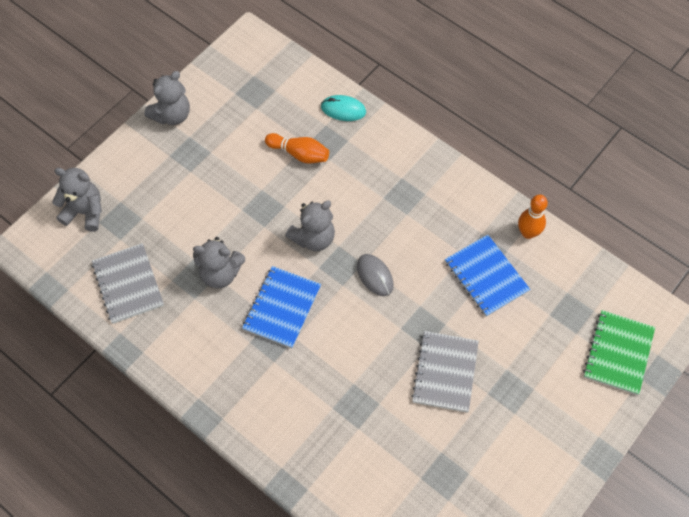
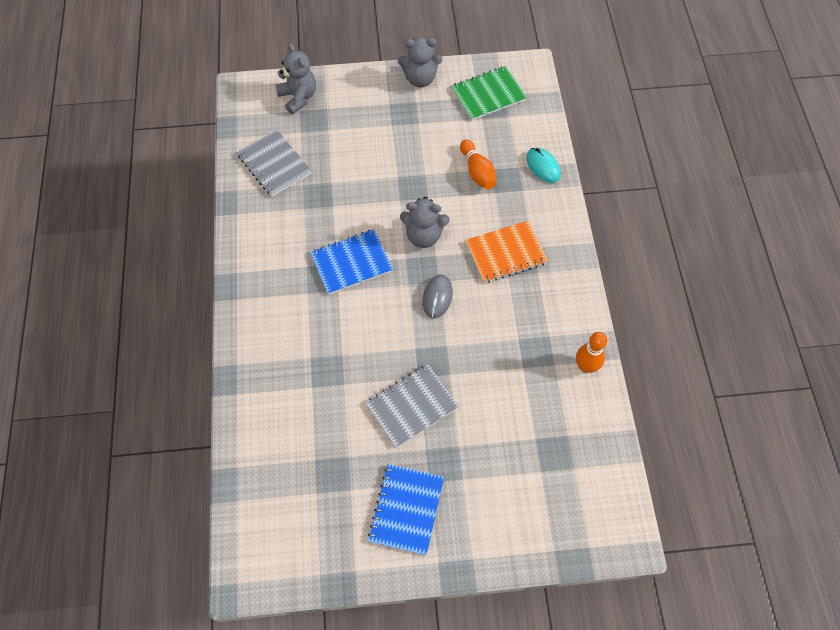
camera: 45 degrees right, 0 degrees up
grey notebook [92,243,164,324] -> grey notebook turned 60 degrees counterclockwise [237,129,312,197]
grey teddy bear [193,237,245,288] -> none
blue notebook [445,235,530,317] -> blue notebook moved to [368,464,444,555]
green notebook [583,310,655,395] -> green notebook moved to [451,66,527,121]
none -> orange notebook [465,221,548,283]

